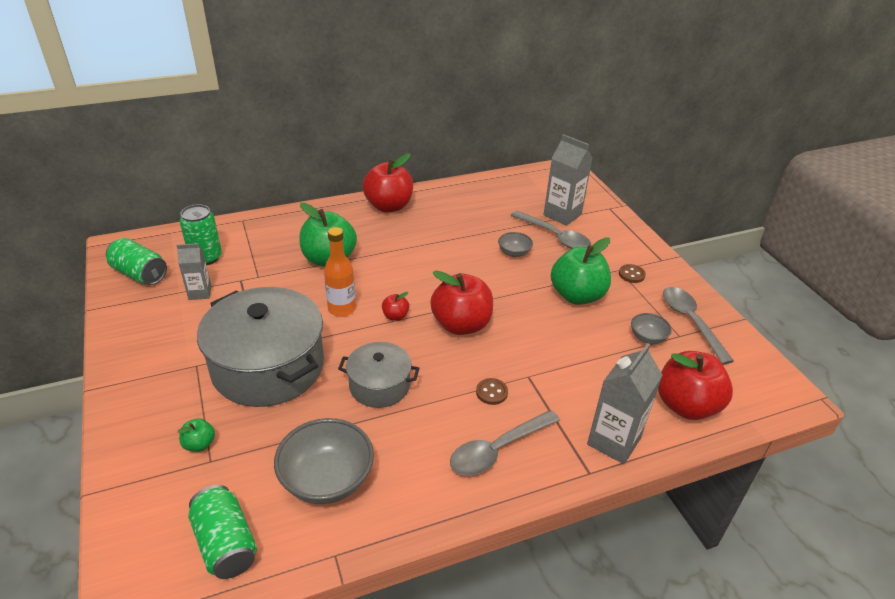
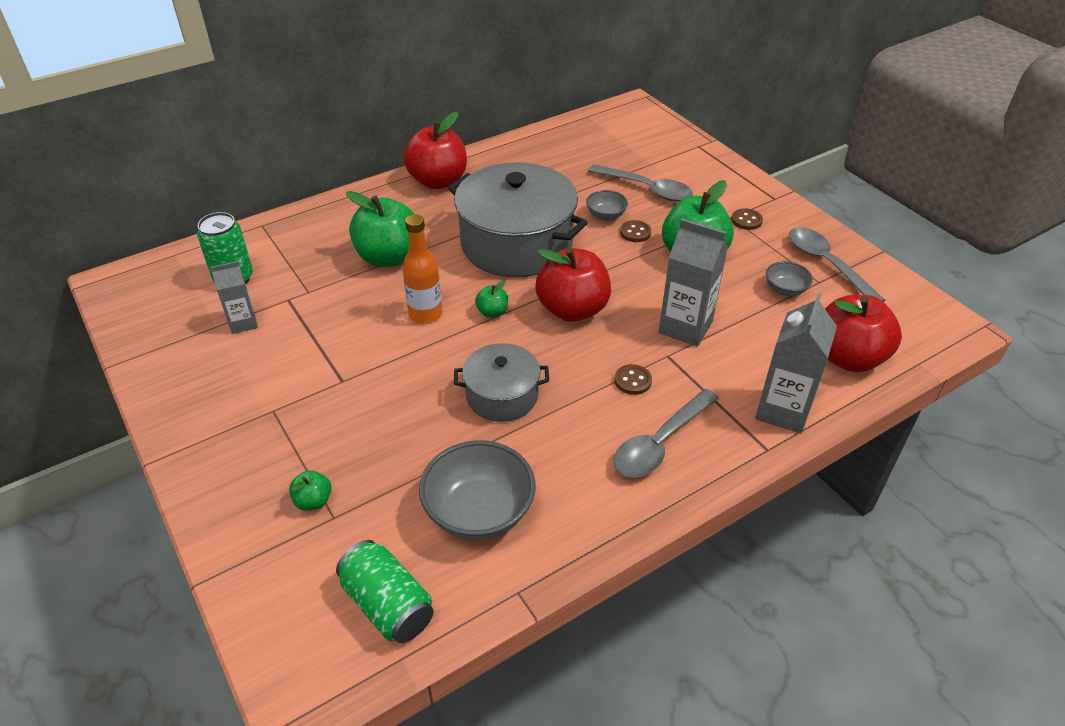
camera: 10 degrees left, 5 degrees up
green can [106,238,167,285] -> none
grey pot [197,287,324,407] -> grey pot moved to [448,162,588,277]
red apple [382,292,409,321] -> green apple [475,280,508,318]
grey carton [544,134,592,226] -> grey carton moved to [659,219,728,347]
none -> brown button [620,220,651,242]

